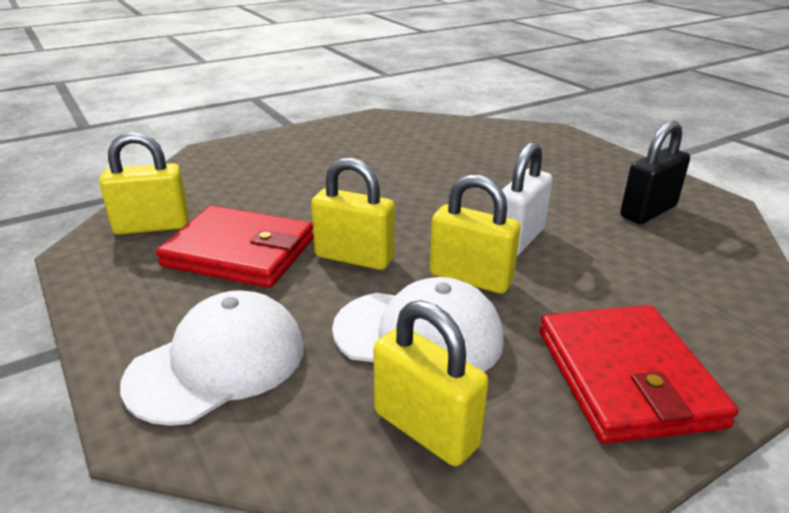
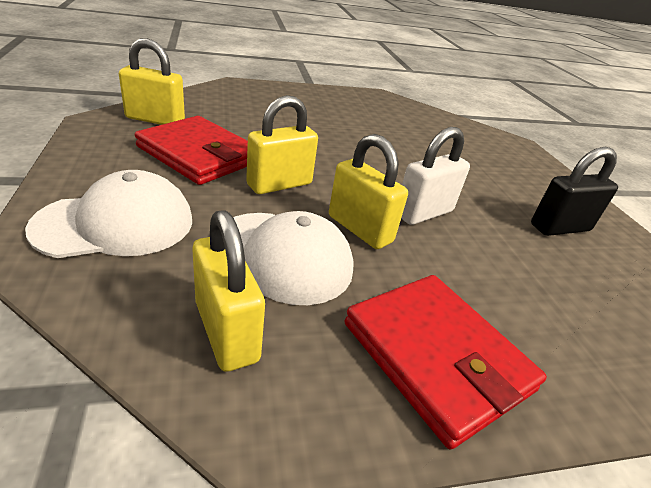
camera: 15 degrees right, 5 degrees up
yellow padlock [311,158,395,270] -> yellow padlock turned 75 degrees counterclockwise [246,95,318,194]
red wallet [539,305,739,444] -> red wallet turned 45 degrees counterclockwise [345,275,547,450]

